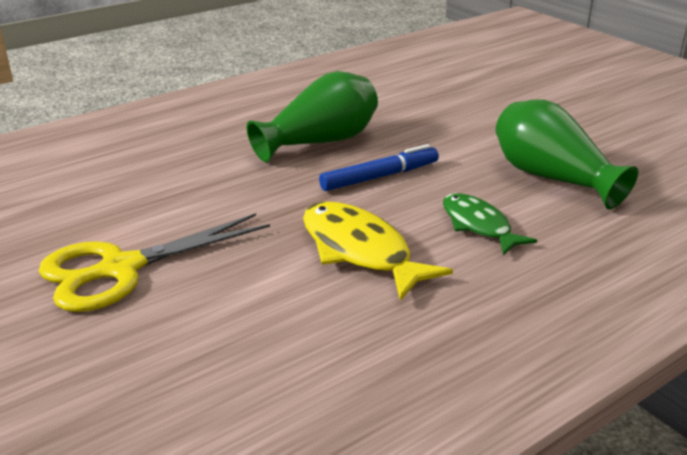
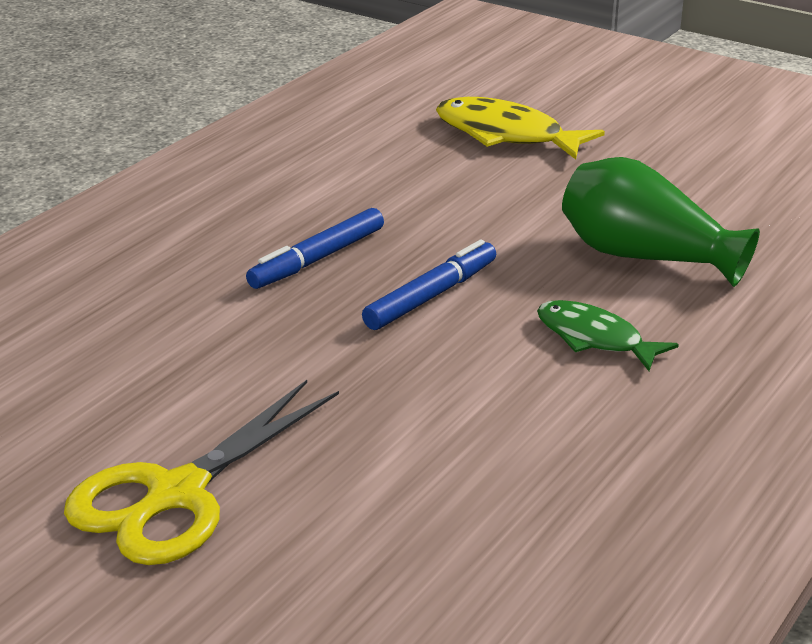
camera: 20 degrees left, 0 degrees up
green vase [247,71,378,162] -> blue marker [246,208,384,289]
yellow fish [303,201,453,301] -> yellow fish moved to [436,97,605,160]

